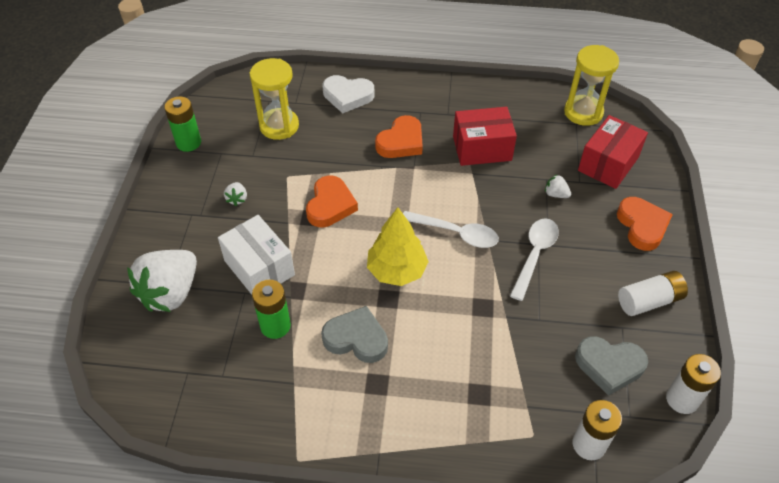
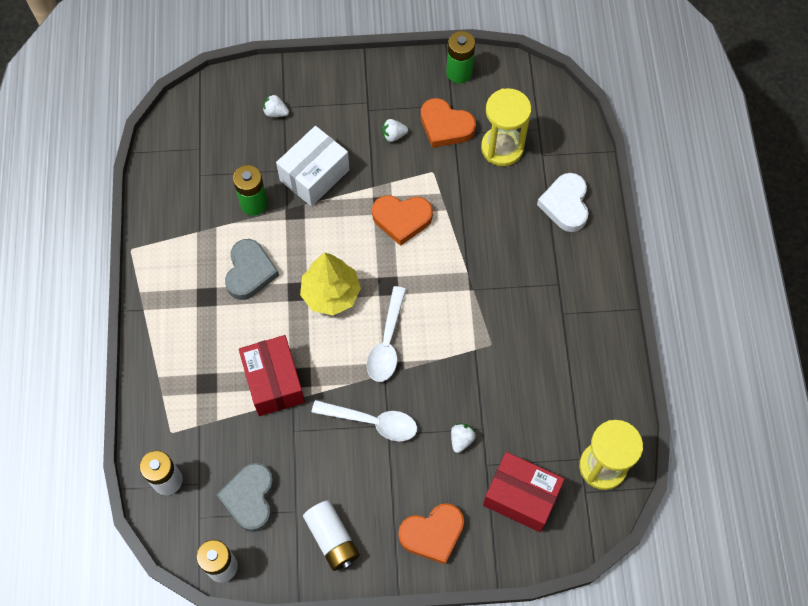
camera: 80 degrees right, 15 degrees up
white strawberry [127,250,197,312] -> white strawberry [263,94,289,117], size x0.41
orange heart [375,115,423,158] -> orange heart moved to [421,98,476,148]
red box [453,107,517,166] -> red box moved to [239,335,305,416]

